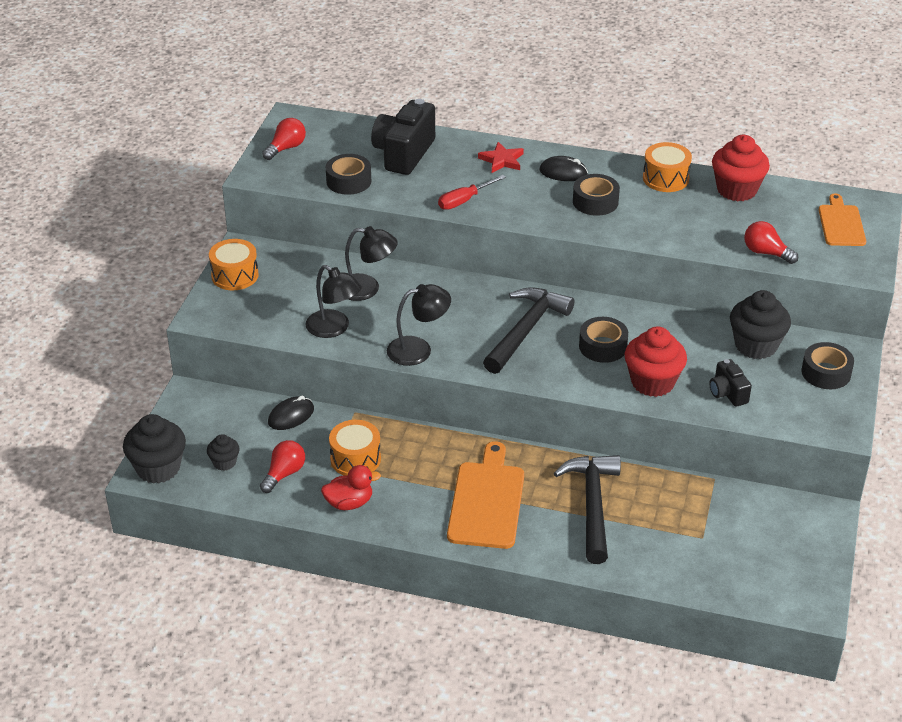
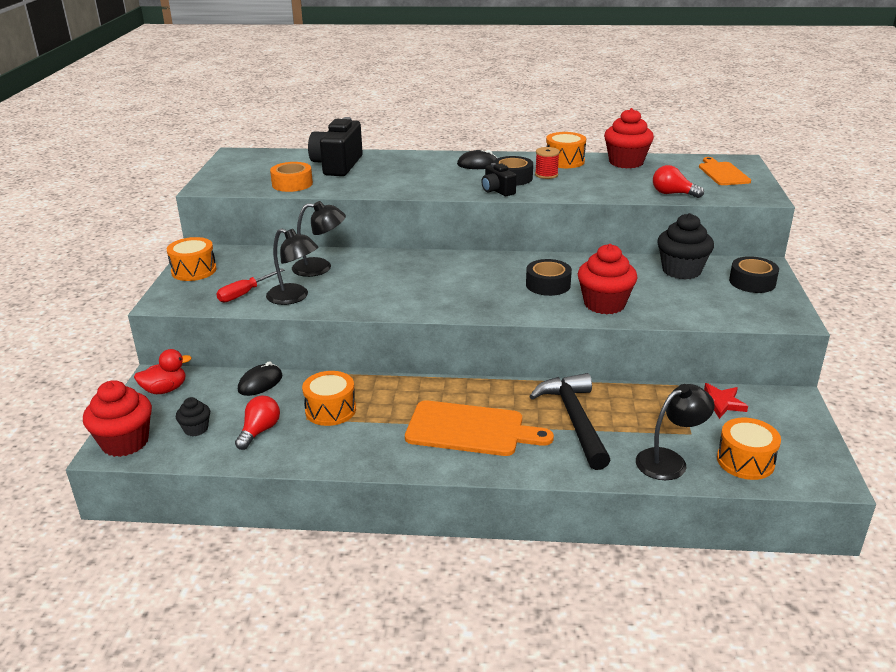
camera: 10 degrees left, 10 degrees down
black cupcake [123,414,186,484] -> red cupcake [83,380,152,457]
red light bulb [262,118,306,160] -> none
red duck [321,465,381,510] -> red duck moved to [134,349,192,394]
black tape [326,154,371,195] -> orange tape [270,162,313,192]
black lamp [387,284,451,366] -> black lamp moved to [636,384,715,480]
red screwdriver [438,175,506,210] -> red screwdriver moved to [216,268,285,302]
orange cutting board [447,441,524,549] -> orange cutting board turned 105 degrees clockwise [405,400,554,456]
red star [478,142,524,173] -> red star moved to [704,383,748,419]
black hammer [483,287,575,374] -> none
black camera [709,359,752,407] -> black camera moved to [481,163,516,196]
none -> red spool [535,147,560,179]
none -> orange drum [717,418,781,480]

